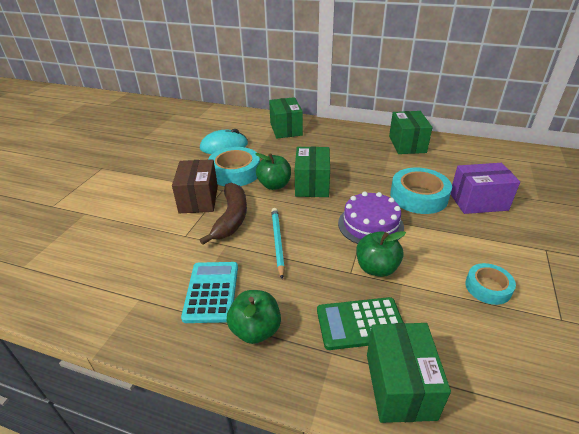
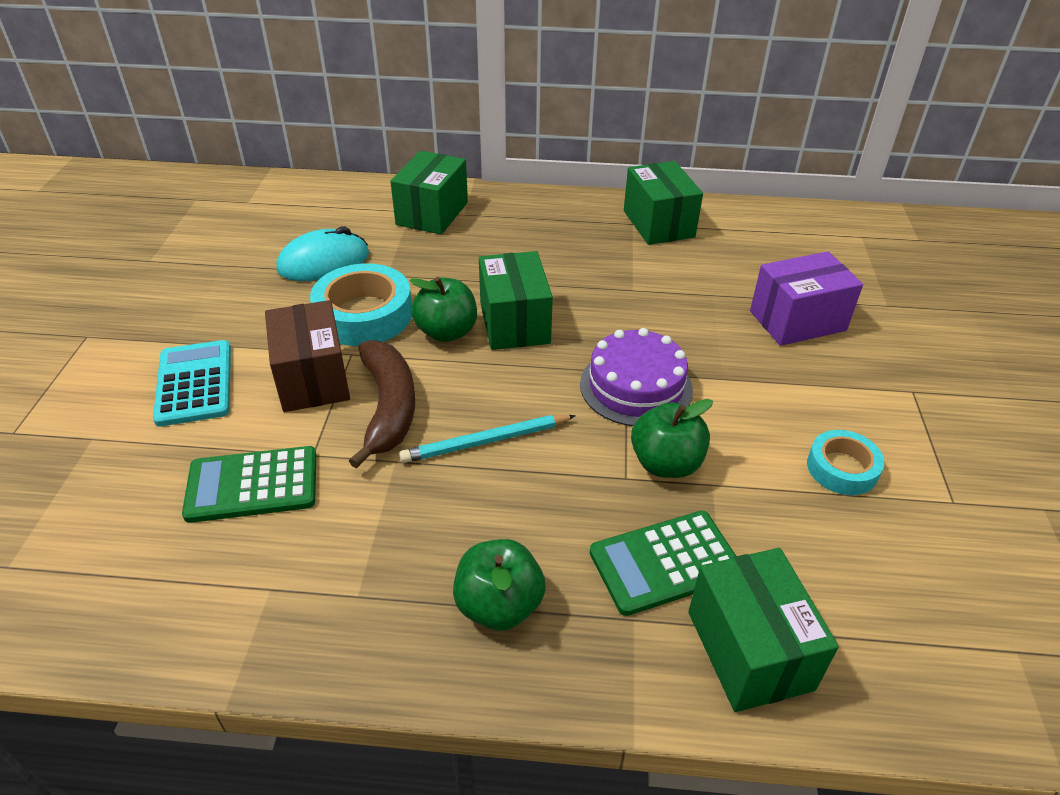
camera: 15 degrees left, 5 degrees up
turquoise calculator [181,262,238,323] -> turquoise calculator moved to [153,340,231,427]
green box [269,97,303,138] -> green box turned 45 degrees clockwise [390,151,468,234]
turquoise pencil [271,208,285,279] -> turquoise pencil turned 90 degrees counterclockwise [399,415,576,463]
turquoise tape [390,168,452,214] -> none
none -> green calculator [182,446,316,523]

